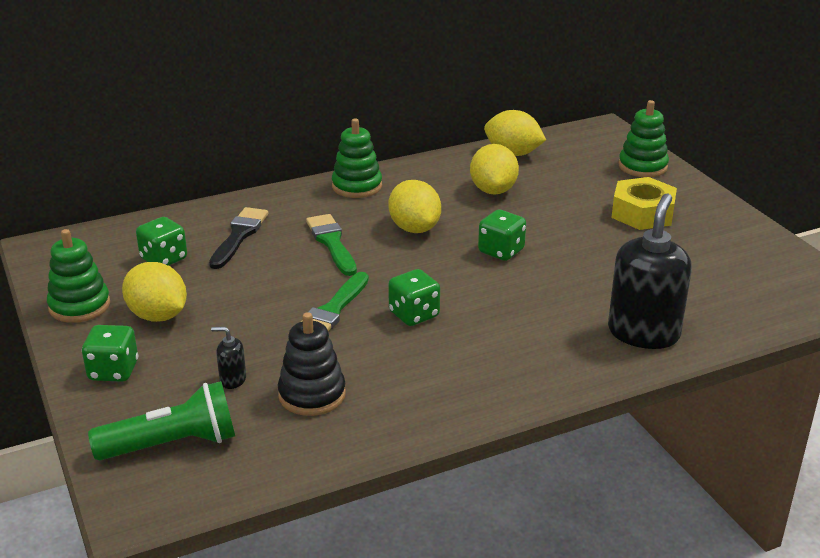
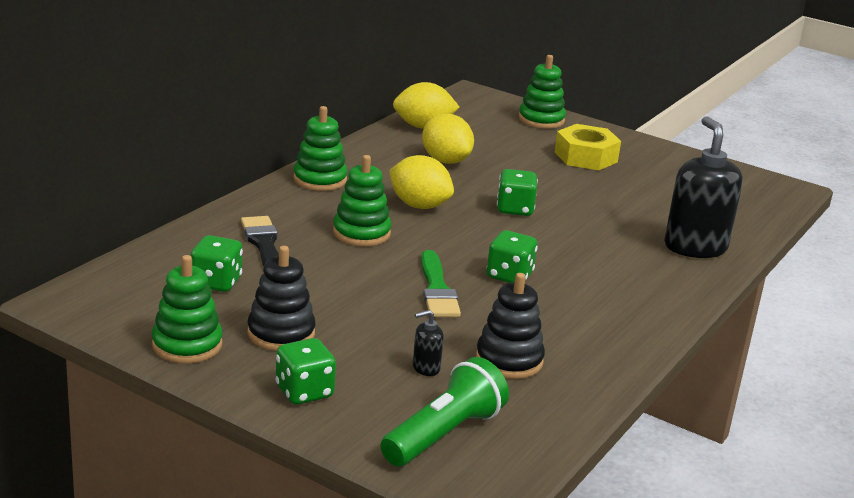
camera: 35 degrees left, 5 degrees down
yellow lemon [122,262,187,322] -> black stacking toy [247,246,316,351]
green brush [306,214,357,276] -> green stacking toy [333,155,392,246]

